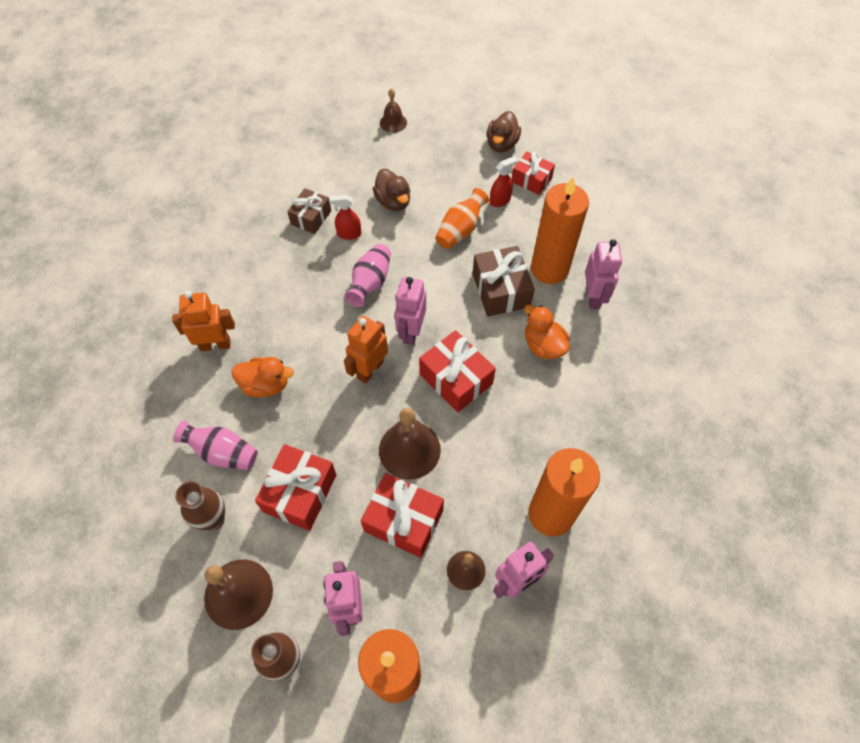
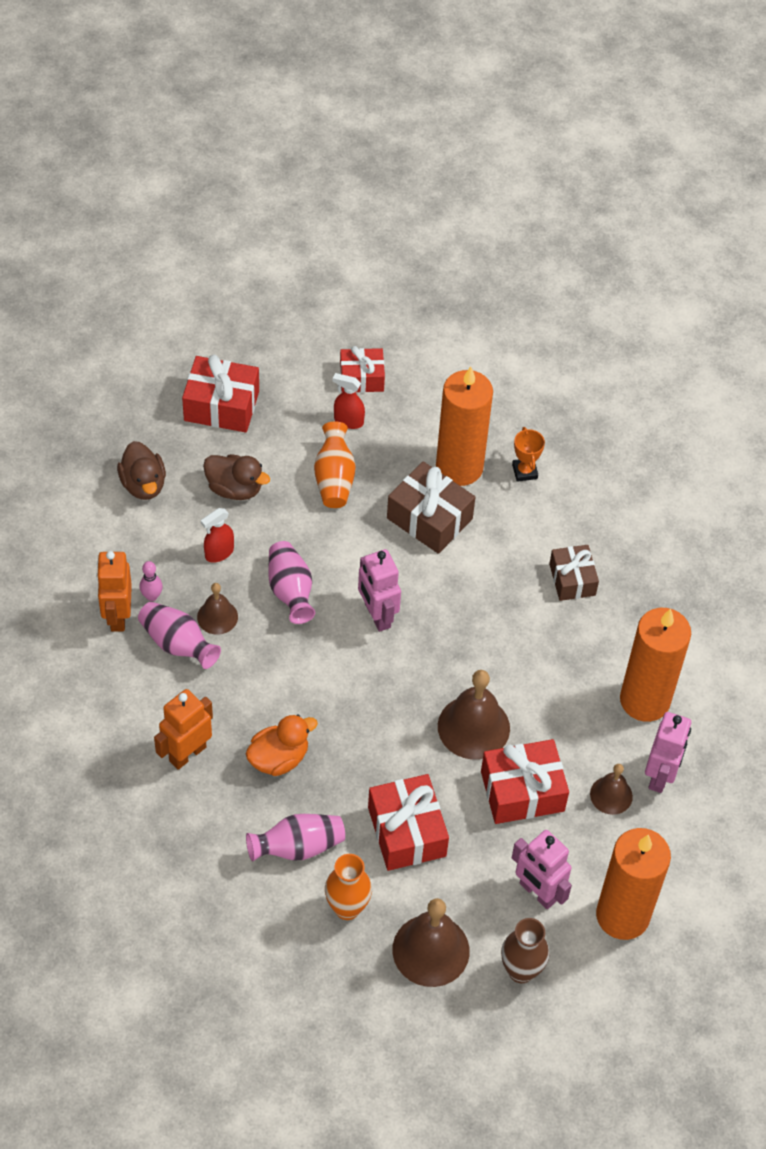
camera: 40 degrees left, 5 degrees down
brown vase [175,481,225,530] -> orange vase [325,854,372,920]
brown gift [287,188,331,234] -> brown gift moved to [549,545,599,601]
orange robot [344,316,388,384] -> orange robot moved to [96,551,132,632]
brown bell [380,88,407,133] -> brown bell moved to [197,583,238,635]
red gift [419,330,496,412] -> red gift moved to [182,355,259,432]
brown duck [487,111,521,153] -> brown duck moved to [117,441,166,500]
red spray bottle [490,156,518,207] -> red spray bottle turned 90 degrees counterclockwise [333,373,365,429]
orange duck [524,305,570,359] -> none
pink robot [585,239,622,309] -> orange trophy [512,427,545,482]
none -> pink vase [138,602,221,669]
none -> pink bowling pin [139,561,163,601]

